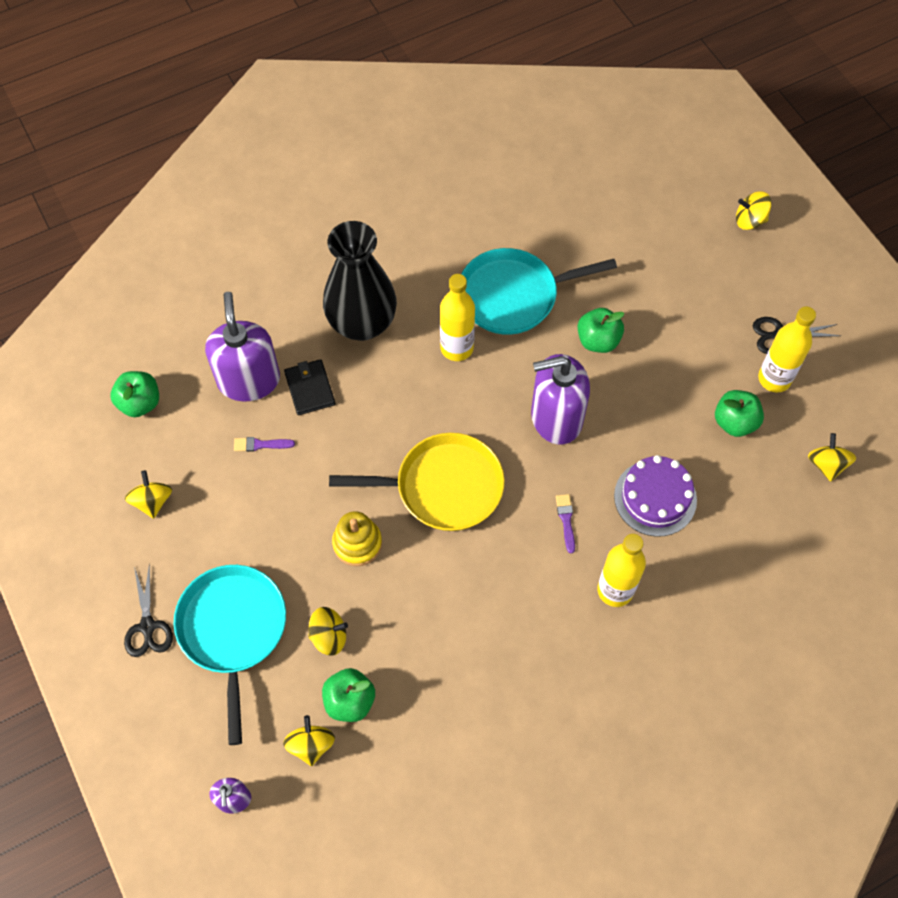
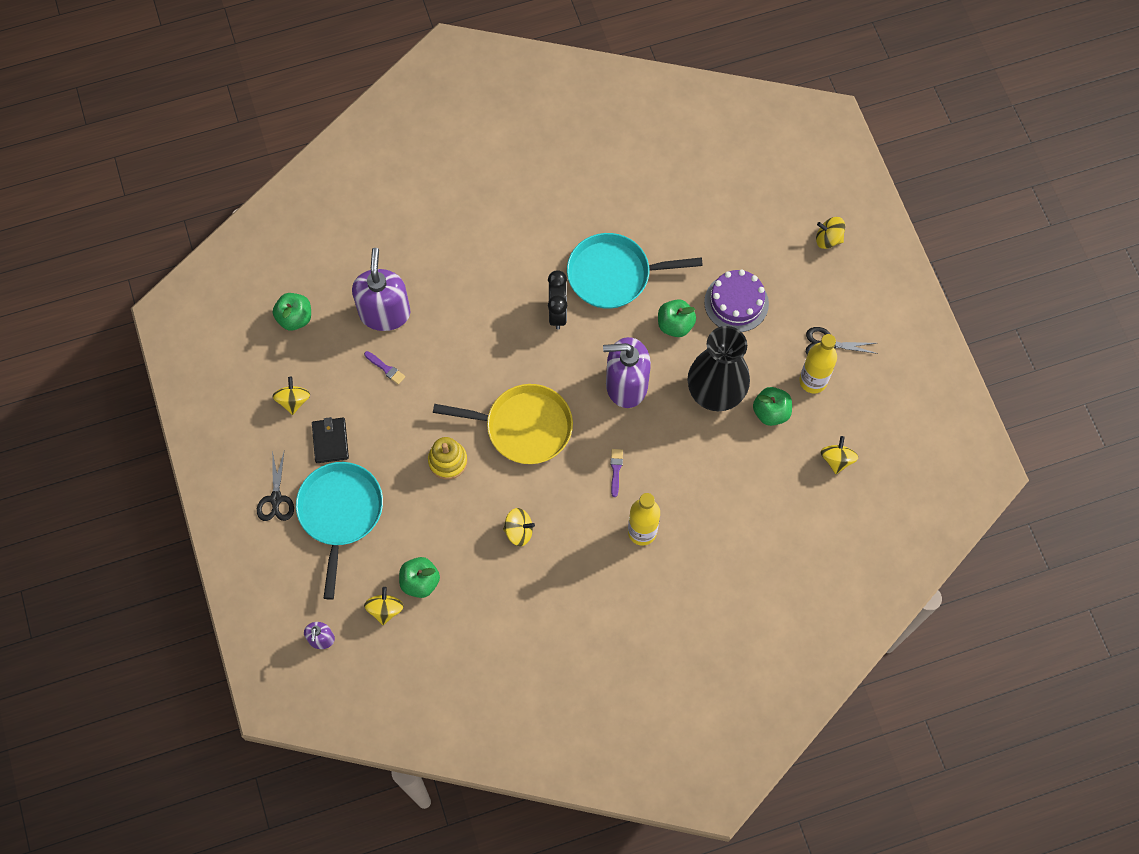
camera: 10 degrees right, 5 degrees up
purple brush [234,437,295,452] -> purple brush turned 150 degrees counterclockwise [364,351,405,385]
black wallet [284,359,335,415] -> black wallet moved to [312,417,349,463]
yellow spinning top [308,607,348,656] -> yellow spinning top moved to [503,508,535,546]
black vase [323,221,397,341] -> black vase moved to [687,326,750,411]
yellow bottle [440,274,475,361] -> black clock [548,270,567,330]
purple cake [614,455,697,537] -> purple cake moved to [704,270,769,332]

